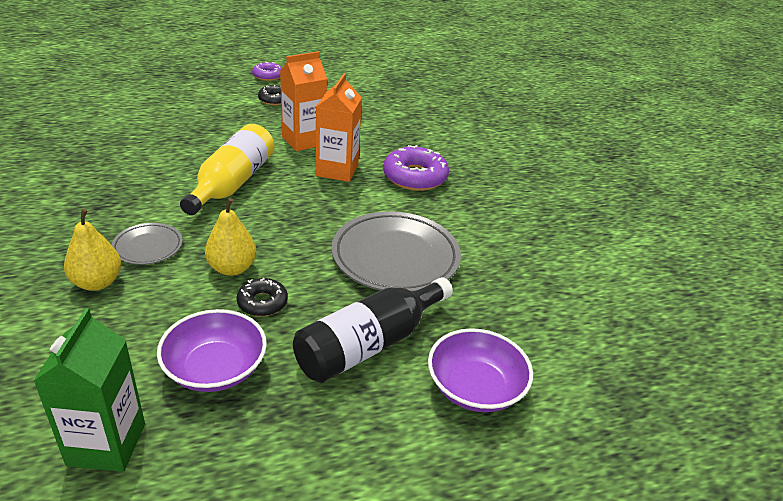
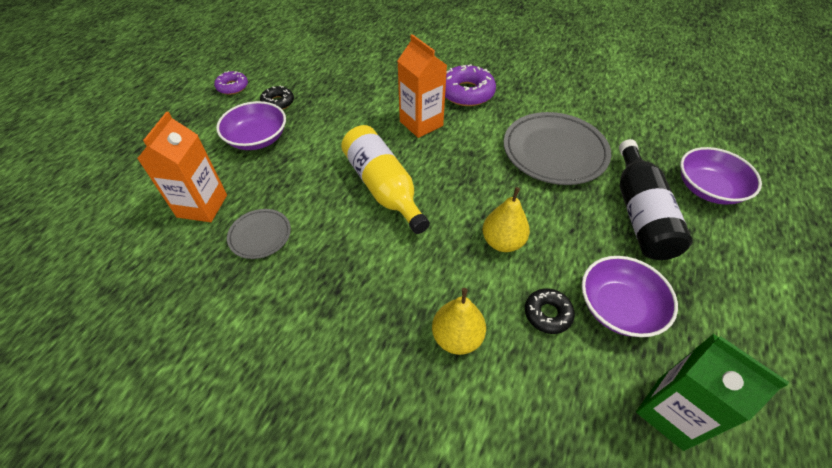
camera: 45 degrees left, 15 degrees up
grey plate [112,223,183,265] -> grey plate moved to [227,209,291,259]
black donut [237,278,288,316] -> black donut moved to [525,288,575,334]
orange carton [280,51,327,151] -> orange carton moved to [137,112,227,222]
none -> purple bowl [216,101,286,150]

